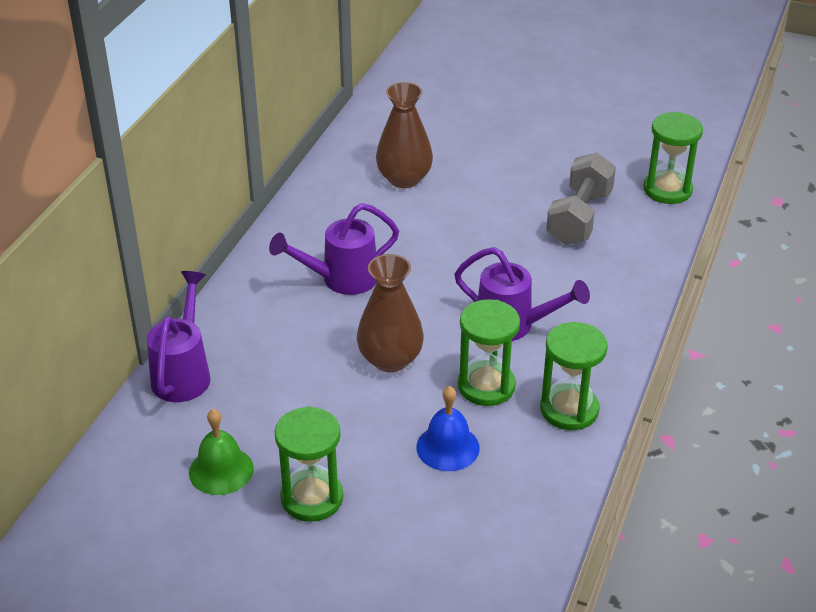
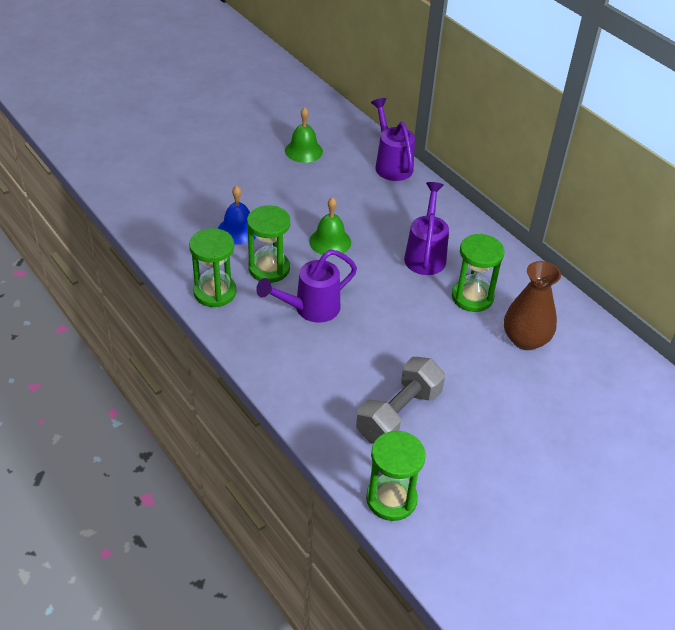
camera: 120 degrees right, 5 degrees up
purple watering can [147,271,211,402] -> purple watering can turned 150 degrees counterclockwise [371,98,415,181]
green hourglass [274,406,343,522] -> green hourglass moved to [452,234,504,312]
brown vase [357,254,424,372] -> green bell [309,197,351,256]
grey dumbbell [546,153,616,245] -> grey dumbbell turned 75 degrees clockwise [356,357,445,444]

